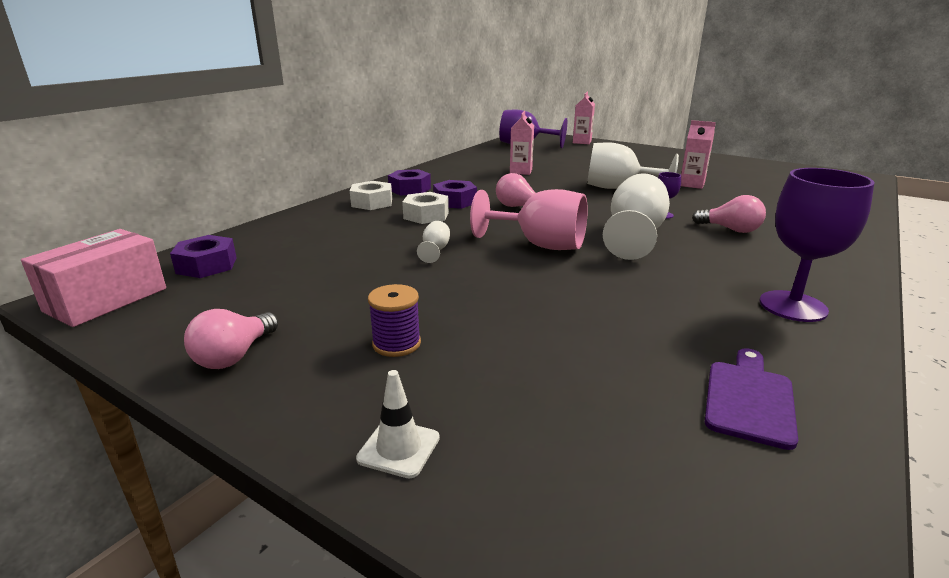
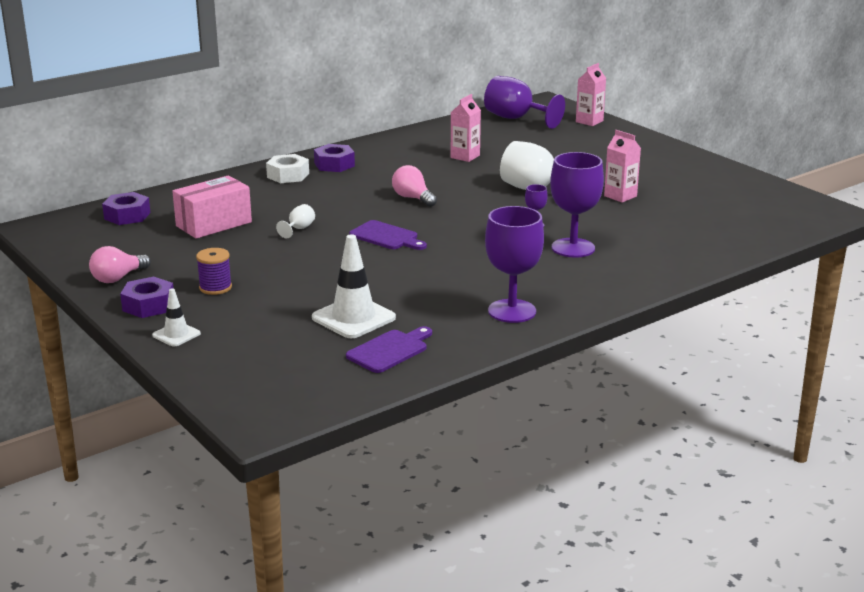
camera: 20 degrees right, 0 degrees up
pink box [21,229,166,327] -> pink box moved to [172,175,252,239]
white nut [402,192,449,224] -> none
purple nut [433,180,477,209] -> purple nut moved to [120,277,174,318]
pink goblet [470,189,588,250] -> purple cutting board [349,220,427,250]
white goblet [603,173,670,260] -> none
pink light bulb [692,195,766,233] -> purple goblet [550,152,604,258]
none -> white traffic cone [312,234,396,338]

